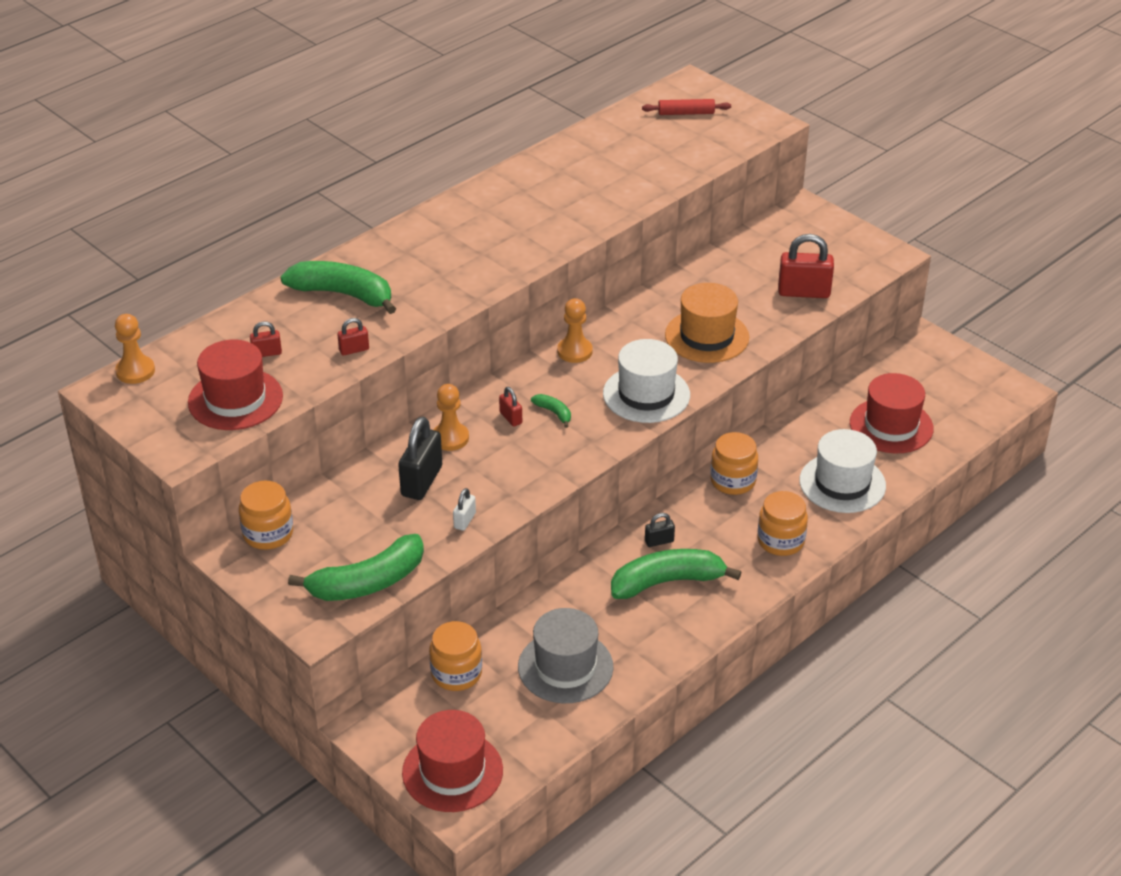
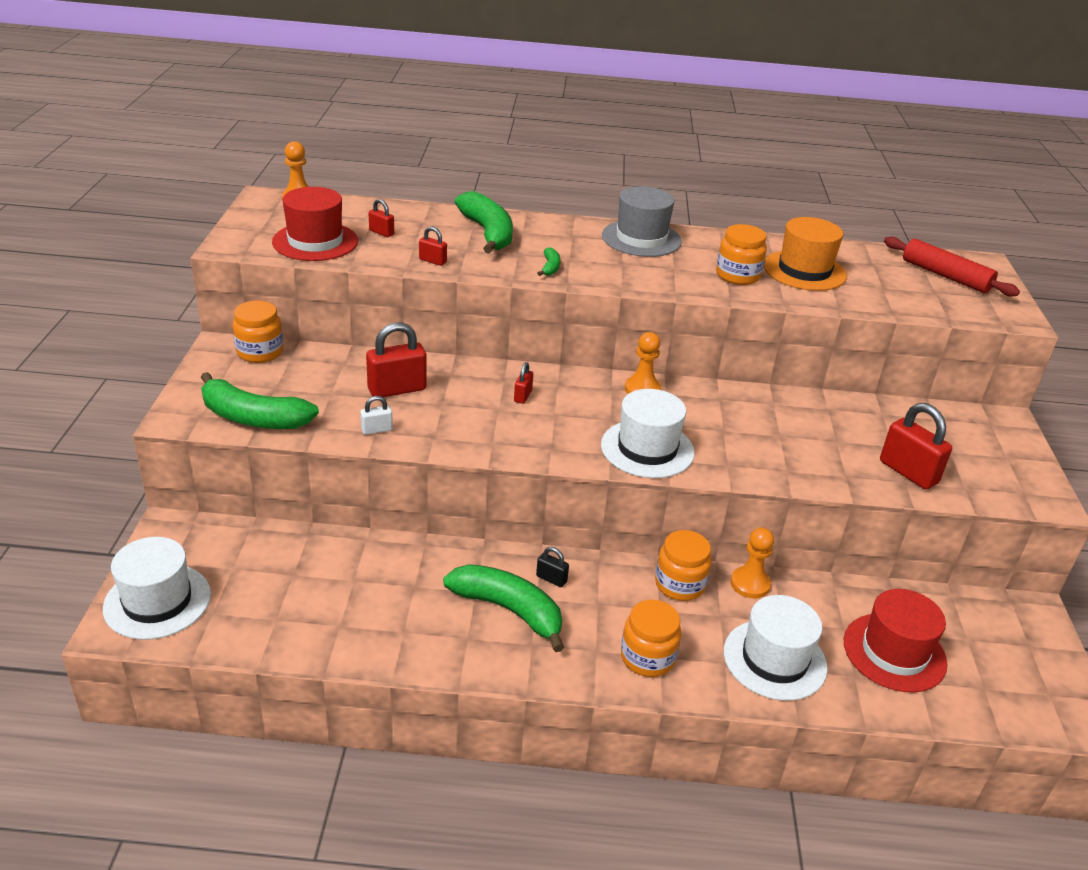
camera: 45 degrees right, 5 degrees down
black padlock [398,417,442,500] -> red padlock [366,322,427,397]
red hat [402,710,503,812] -> white hat [103,537,211,640]
orange jar [429,621,482,691] -> orange jar moved to [716,224,767,285]
orange pawn [433,384,469,451] -> orange pawn moved to [730,527,774,599]
grey hat [518,608,613,703] -> grey hat moved to [602,186,682,257]
green banana [531,394,571,428] -> green banana moved to [537,247,560,276]
red rolling pin [642,99,731,115] -> red rolling pin [884,237,1020,296], size x1.53
orange hat [665,283,749,363] -> orange hat moved to [764,217,847,291]

